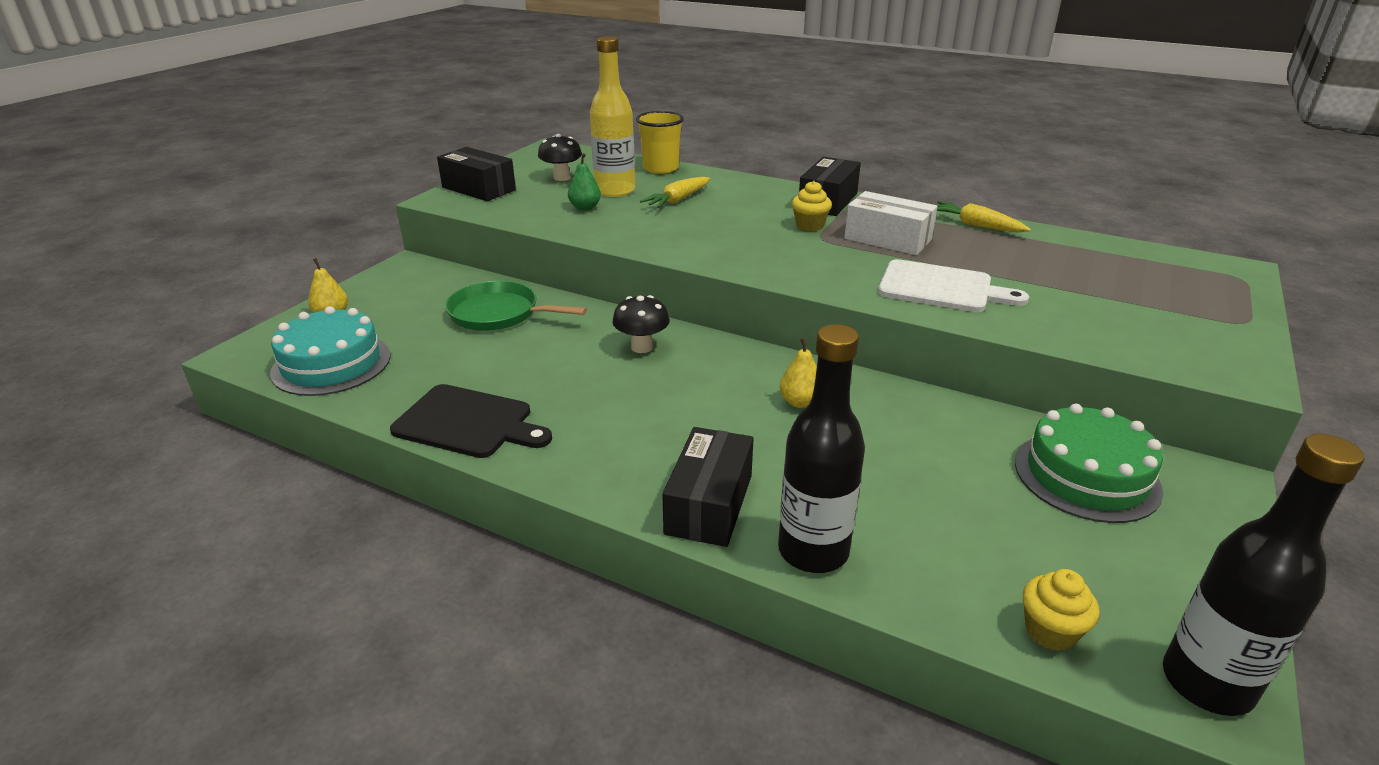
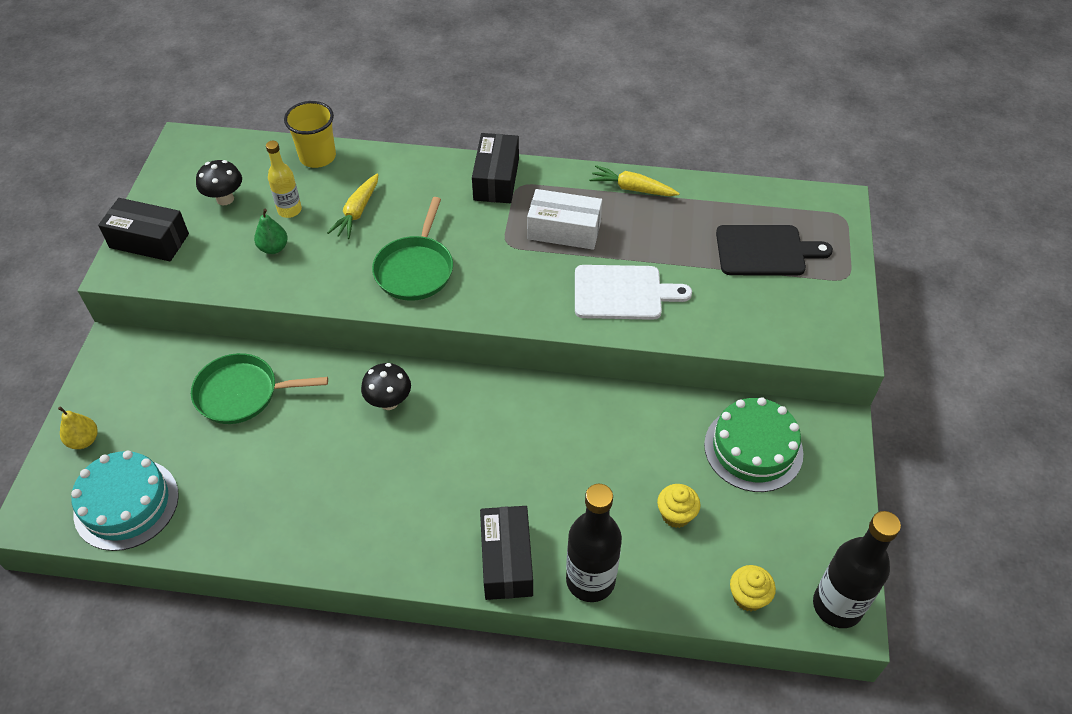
camera: 20 degrees left, 20 degrees up
black cutting board [390,384,552,458] -> black cutting board moved to [716,225,833,275]
yellow bottle [590,36,635,197] -> yellow bottle [266,141,302,218], size x0.60
yellow pear [780,338,817,408] -> none
yellow cupcake [792,181,832,231] -> yellow cupcake moved to [657,484,700,528]
none -> green pan [372,197,453,301]

